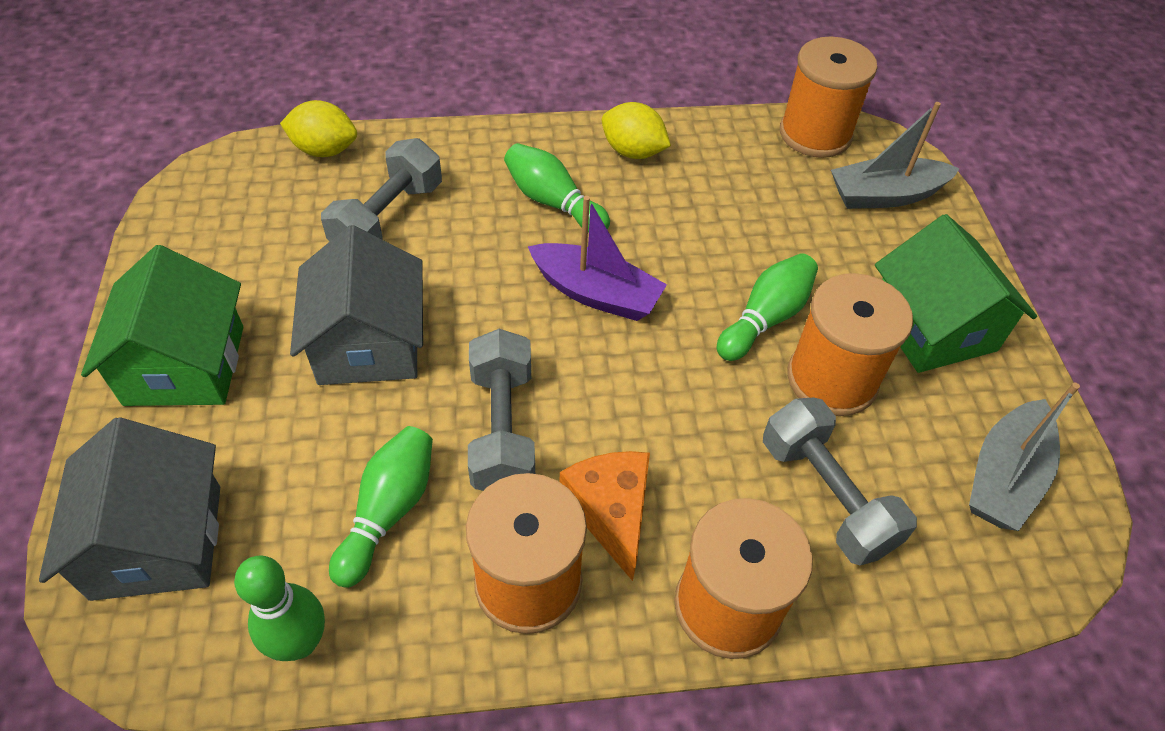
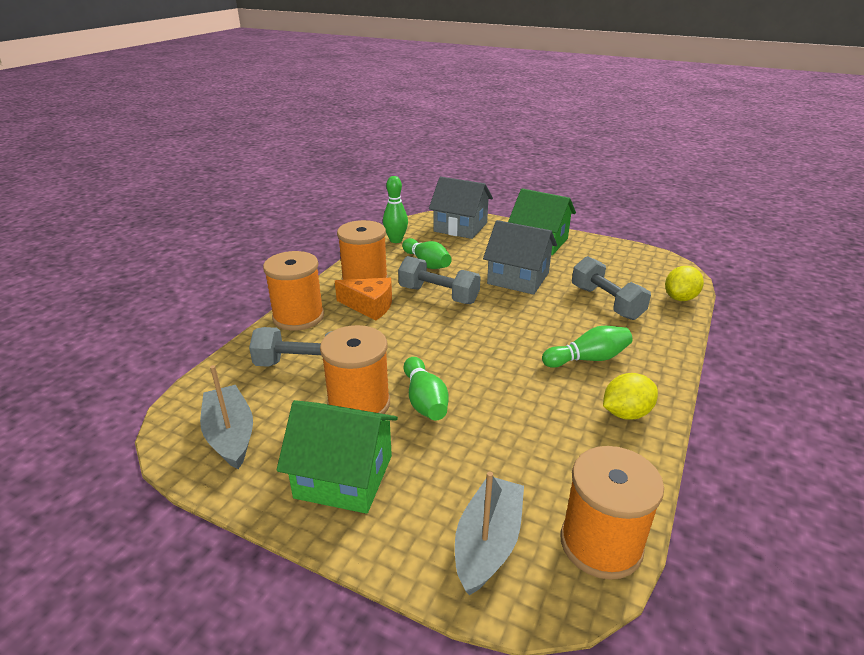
camera: 125 degrees right, 20 degrees down
purple boat [528,196,667,321] -> none

